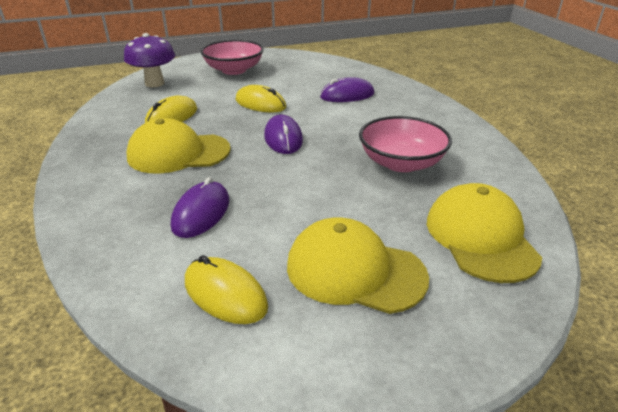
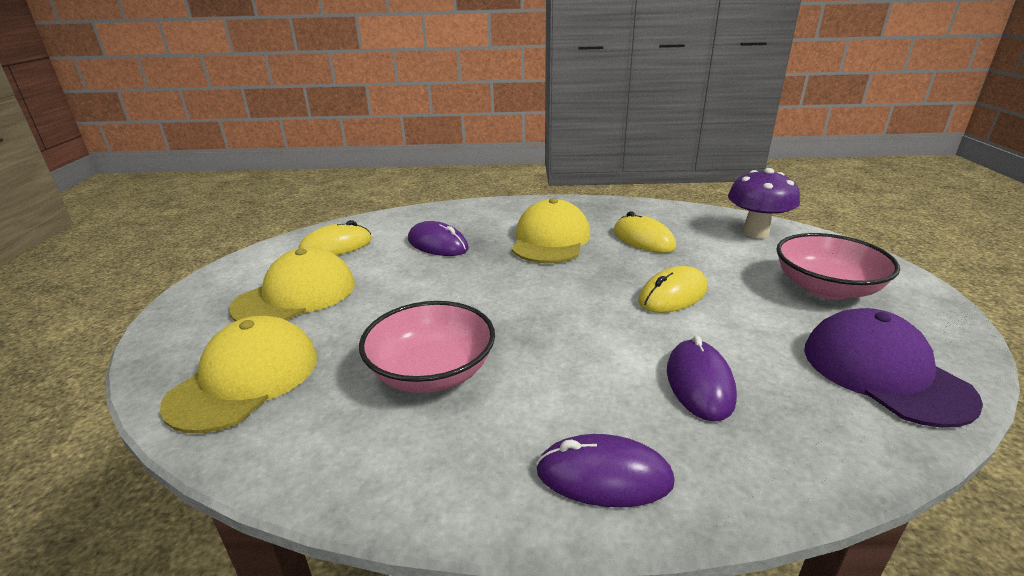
camera: 110 degrees right, 5 degrees down
purple mouse [264,115,303,154] -> purple mouse moved to [536,434,675,507]
yellow cap [427,183,542,283] -> yellow cap turned 75 degrees counterclockwise [160,316,317,433]
none -> purple cap [804,308,983,428]

